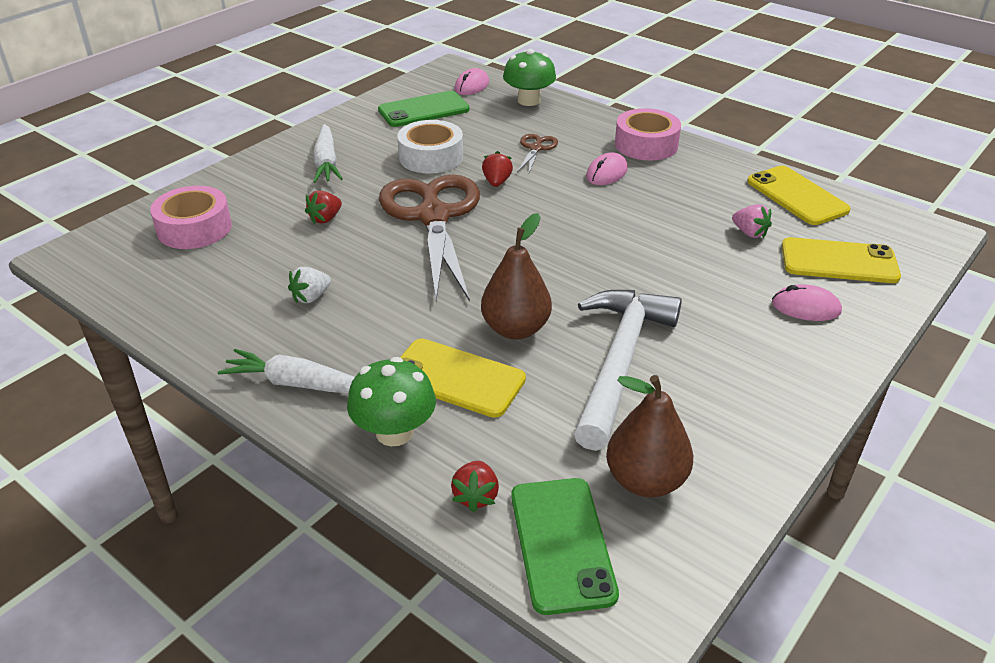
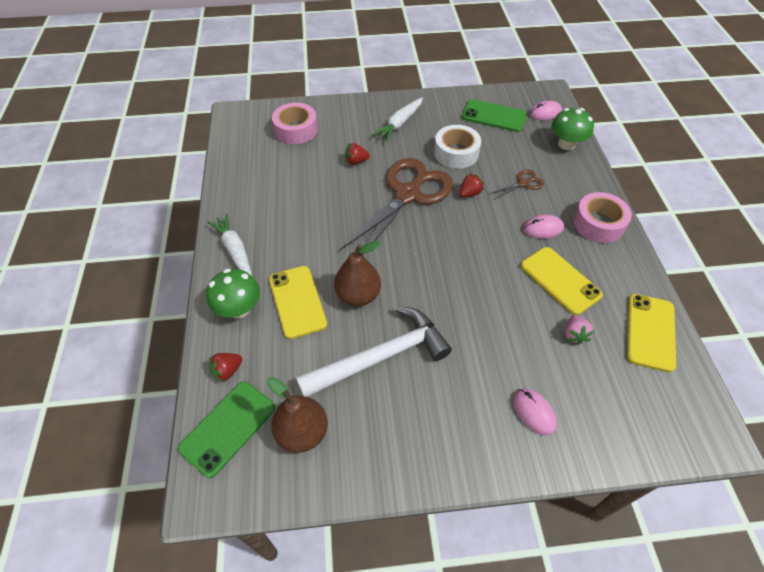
camera: 45 degrees right, 15 degrees up
white strawberry [288,267,331,303] -> none
yellow phone [782,237,901,283] -> yellow phone moved to [521,247,603,315]

